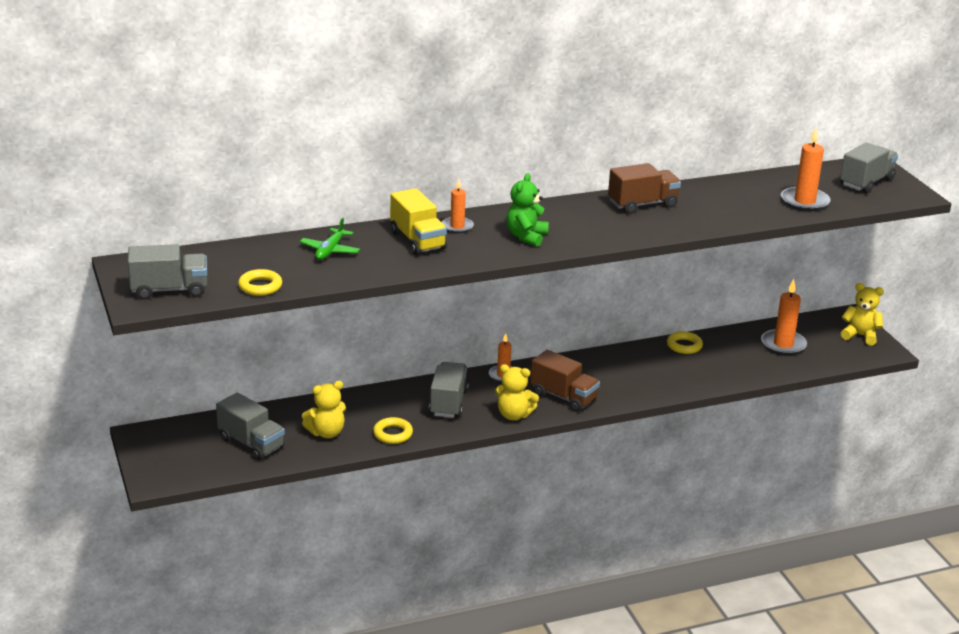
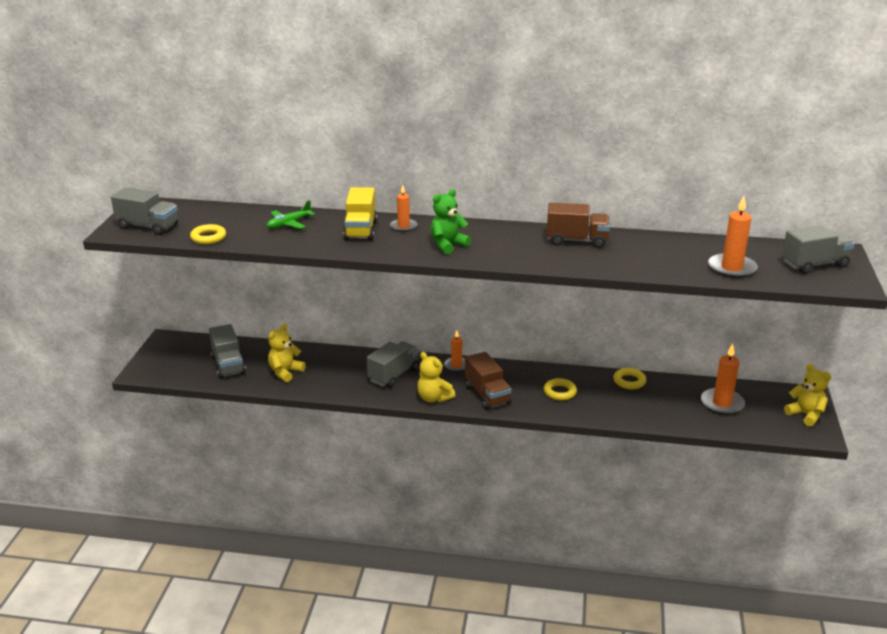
camera: 30 degrees right, 0 degrees up
yellow teddy bear [302,381,346,438] -> yellow teddy bear turned 120 degrees clockwise [268,324,306,382]
yellow ring [373,417,413,444] -> yellow ring moved to [544,378,577,401]

